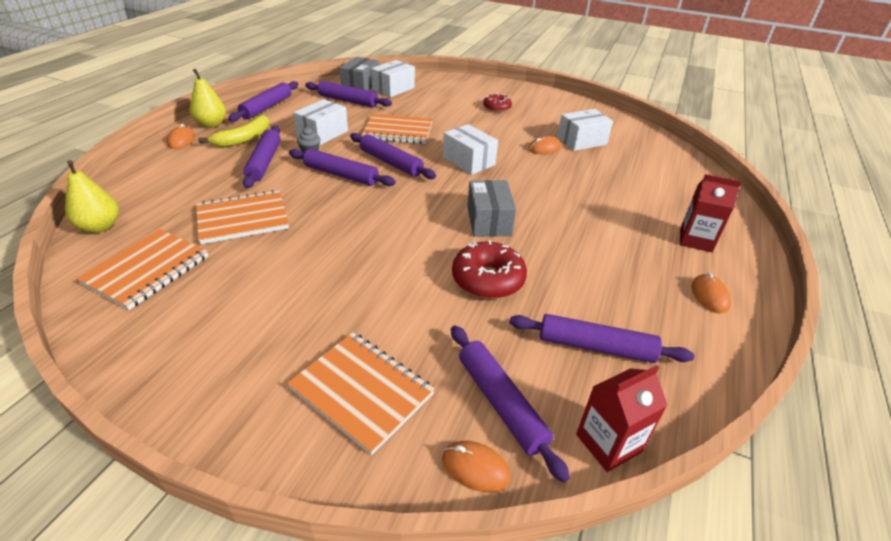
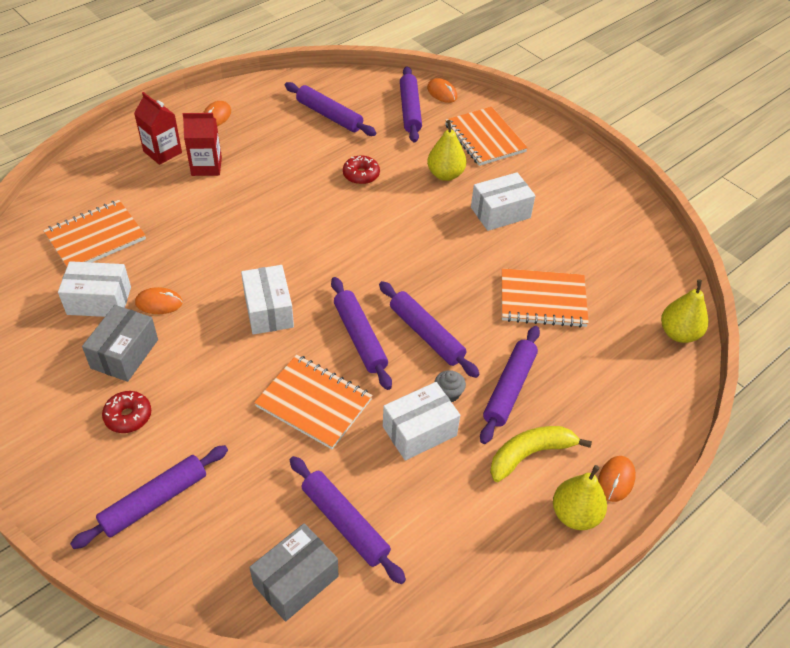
camera: 155 degrees left, 10 degrees up
orange notebook [76,229,208,310] -> orange notebook moved to [43,200,146,267]
purple rolling pin [228,81,298,122] -> purple rolling pin moved to [70,445,228,549]
white box [371,60,415,97] -> white box moved to [471,172,535,231]
red donut [452,240,527,299] -> red donut [343,155,380,185], size x0.62
grey box [467,180,516,237] -> grey box moved to [82,305,158,382]
red carton [576,365,668,472] -> red carton moved to [183,113,222,176]
none -> yellow pear [427,120,466,181]

